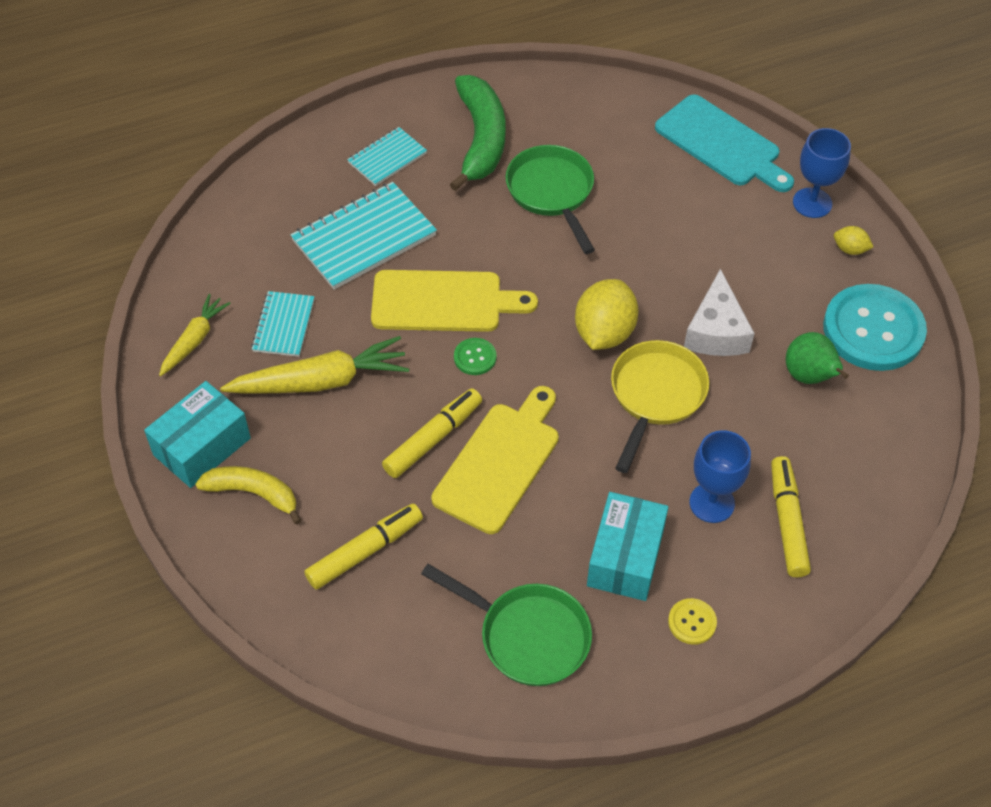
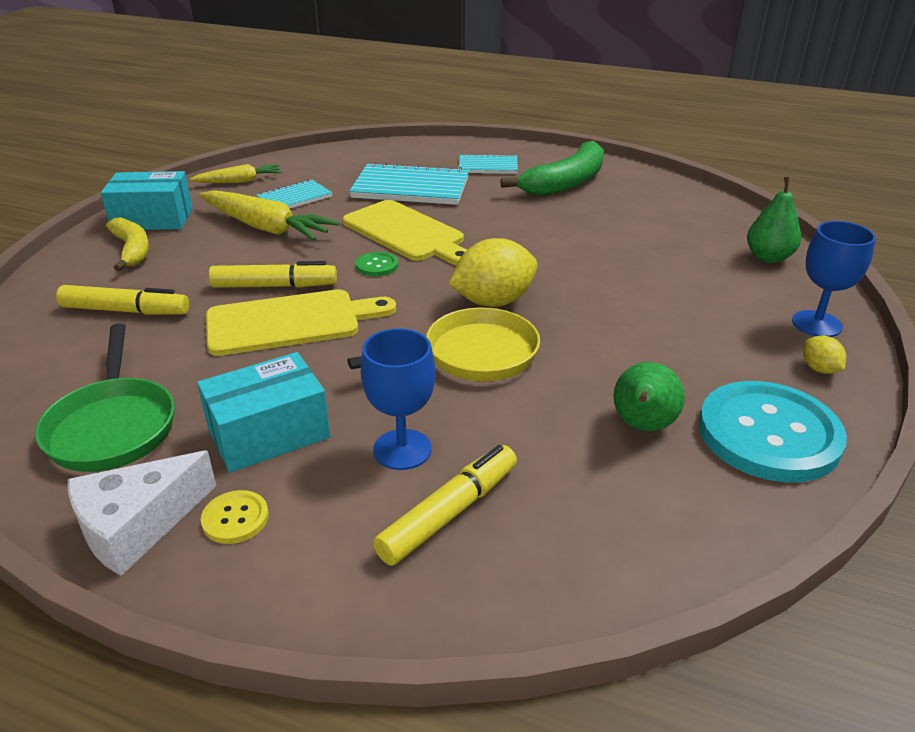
camera: 45 degrees right, 20 degrees down
green pan [506,145,595,254] -> none
turquoise cutting board [655,95,794,192] -> green pear [747,177,801,263]
white cheese [684,269,755,356] -> white cheese moved to [68,451,216,576]

